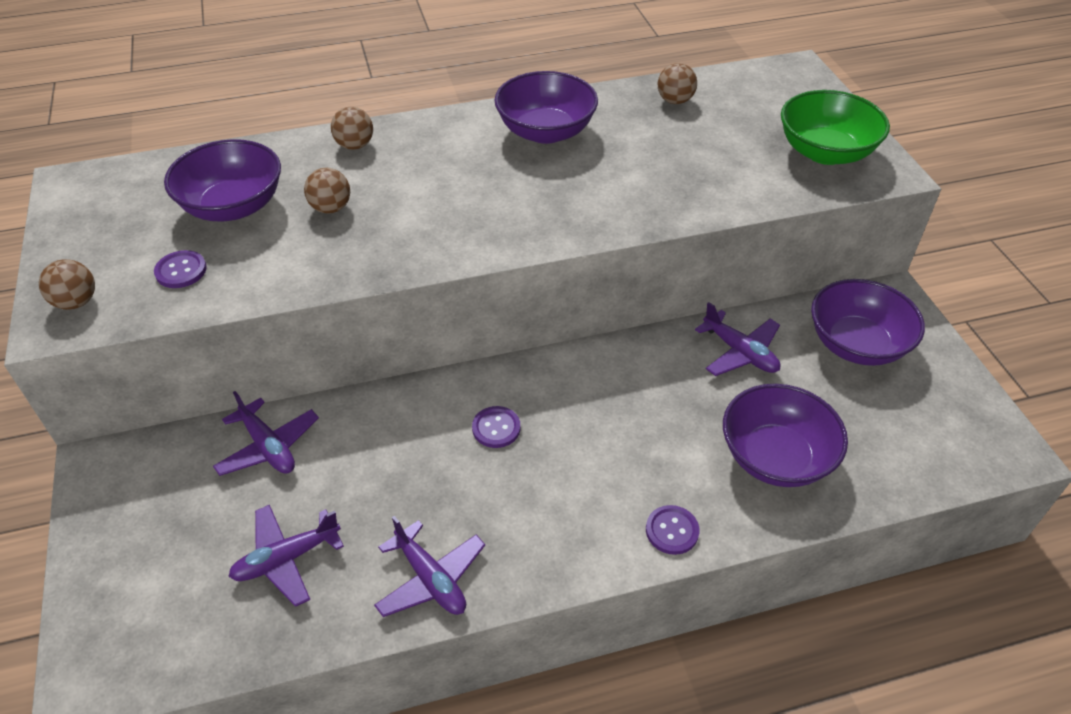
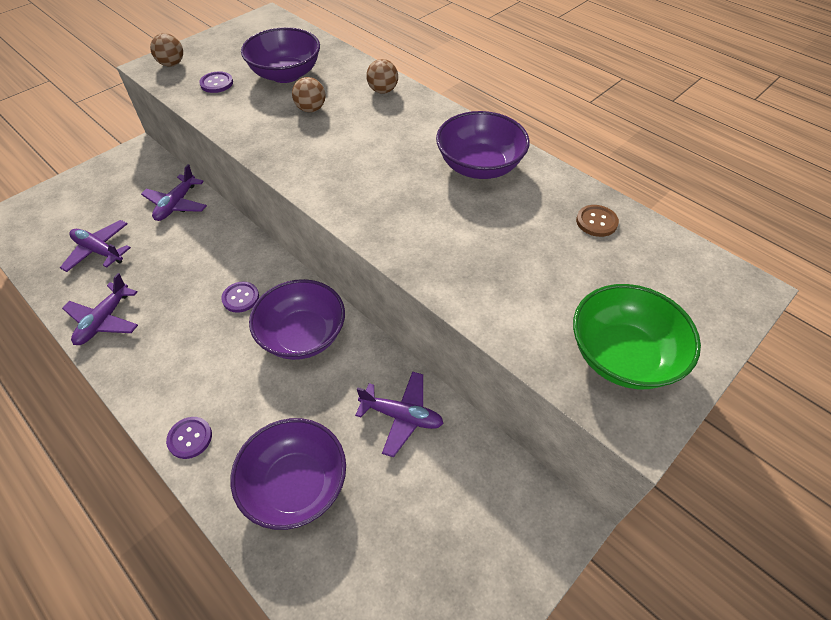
camera: 60 degrees right, 5 degrees up
brown ball [658,63,697,104] -> brown button [576,205,619,237]
purple plane [695,302,781,376] -> purple plane turned 90 degrees counterclockwise [355,371,444,457]
purple bowl [811,279,925,366] -> purple bowl moved to [249,279,345,360]

